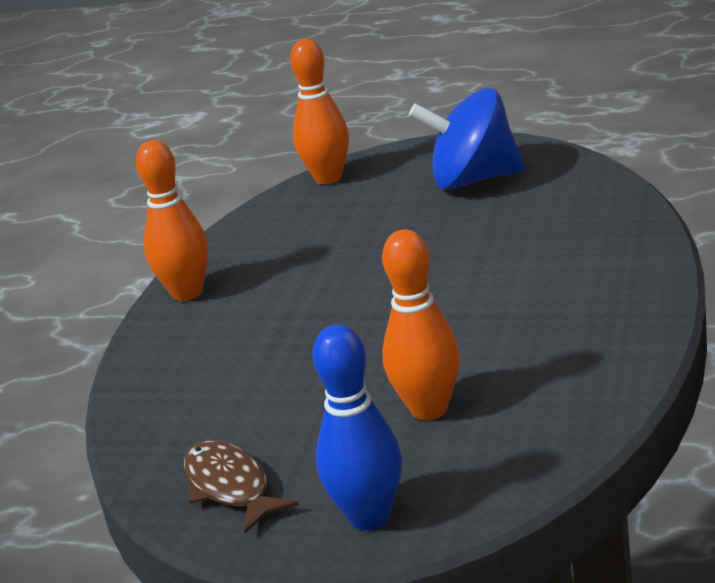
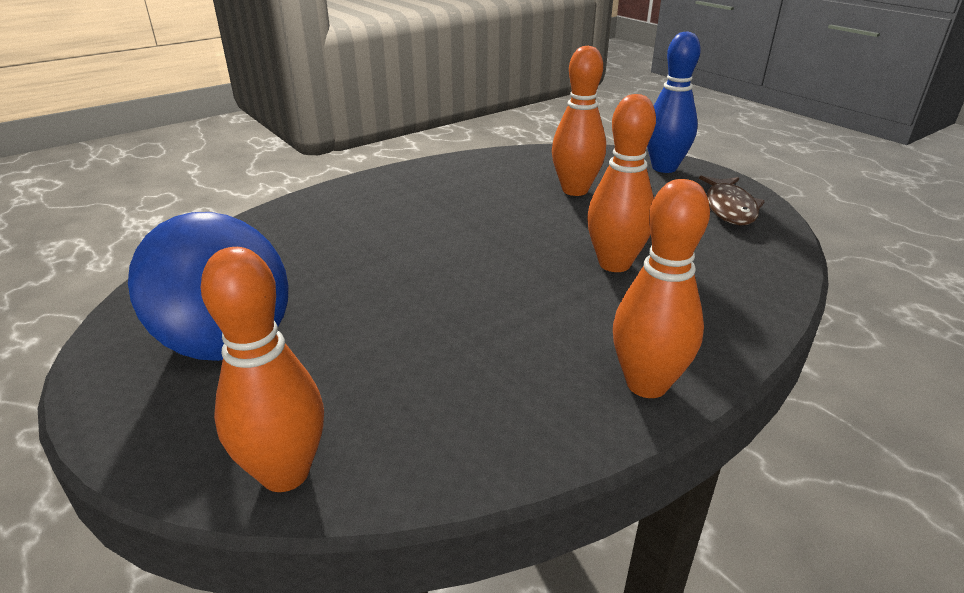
camera: 145 degrees left, 5 degrees up
none -> orange bowling pin [587,94,656,272]

